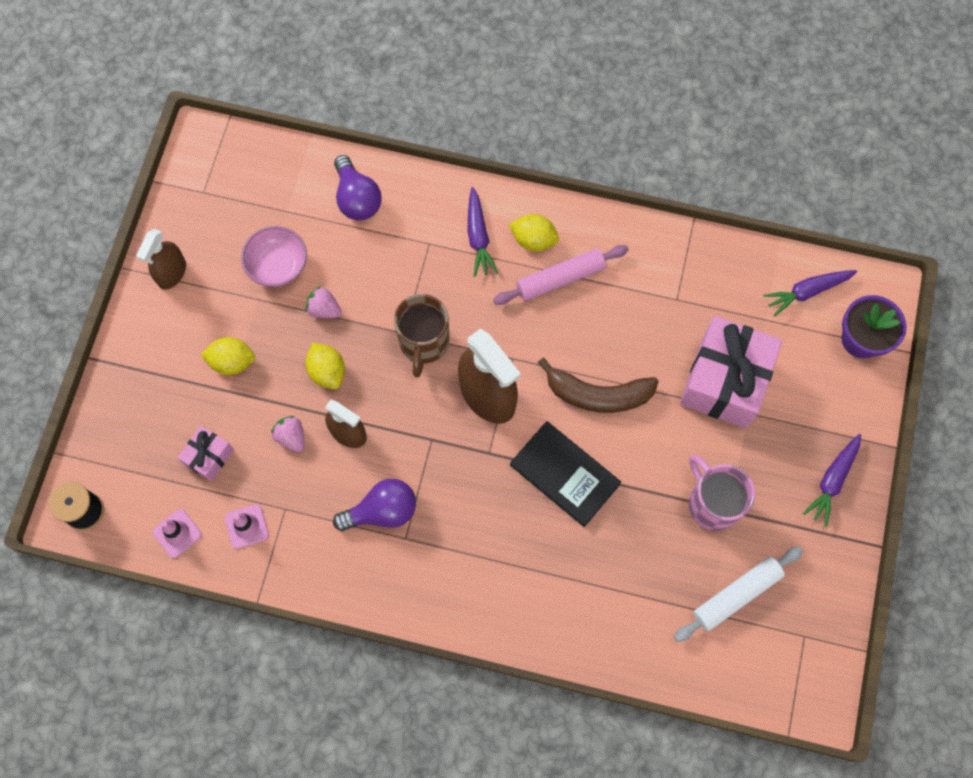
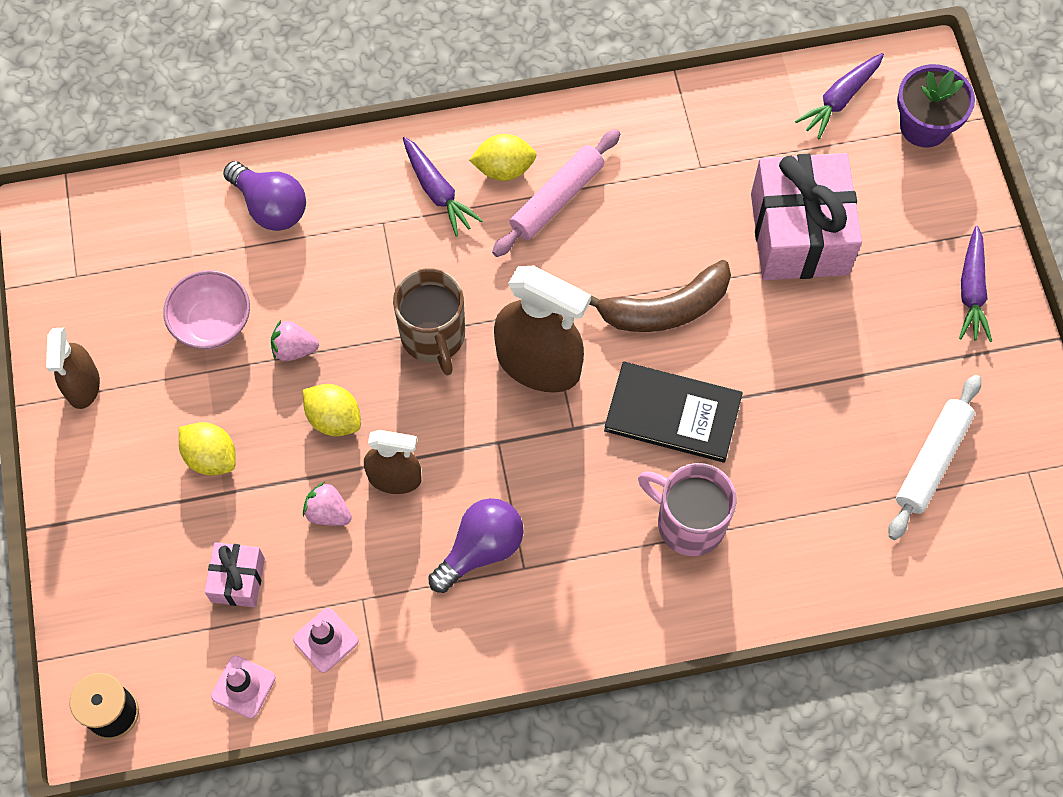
camera: 25 degrees left, 5 degrees down
yellow lemon [201,337,255,375] -> yellow lemon turned 60 degrees clockwise [179,422,236,476]
pink mug [689,455,755,531] -> pink mug moved to [638,463,736,556]

